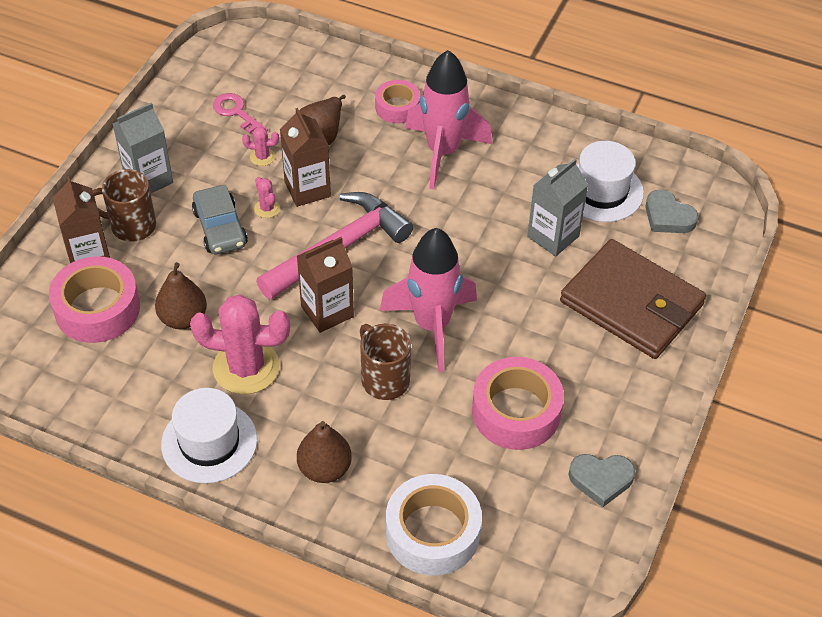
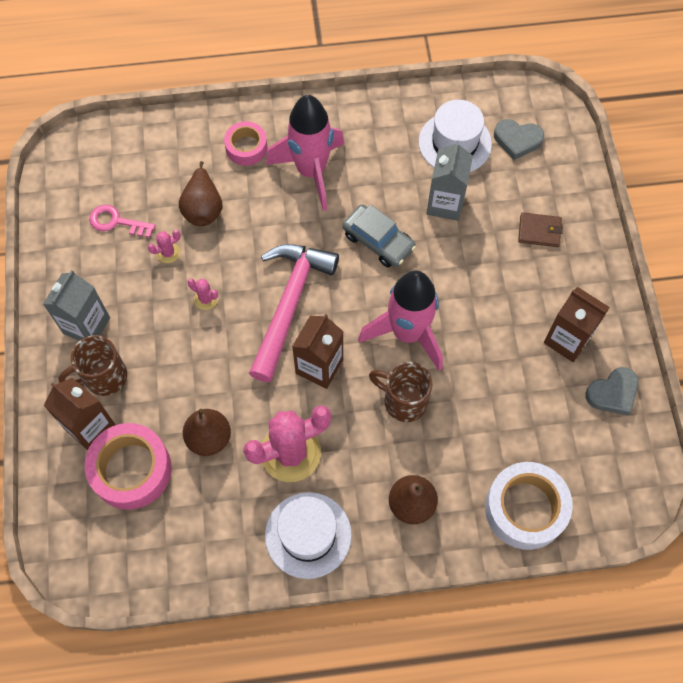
camera: 30 degrees left, 15 degrees up
grey car [192,185,248,254] -> grey car moved to [342,204,416,267]
brown carton [280,108,331,207] -> brown carton moved to [544,287,610,362]
pink tape [472,357,564,450] -> none
brown wallet [560,239,706,359] -> brown wallet [518,212,563,247], size x0.41

